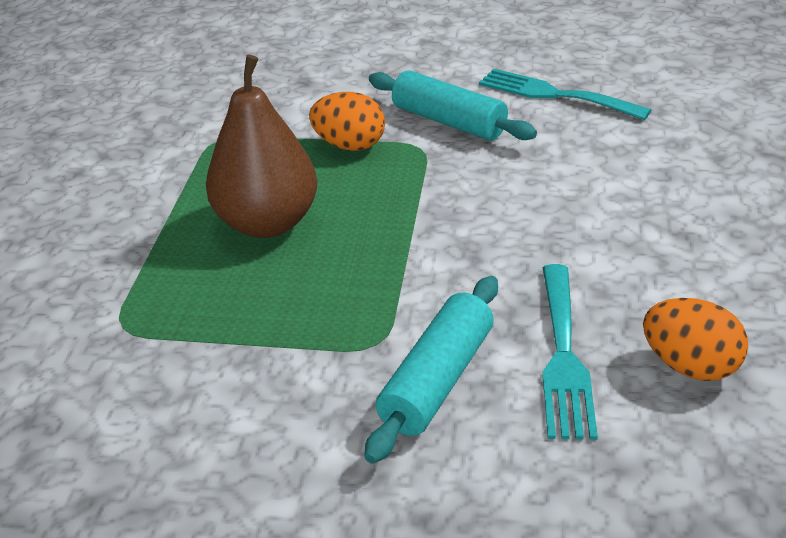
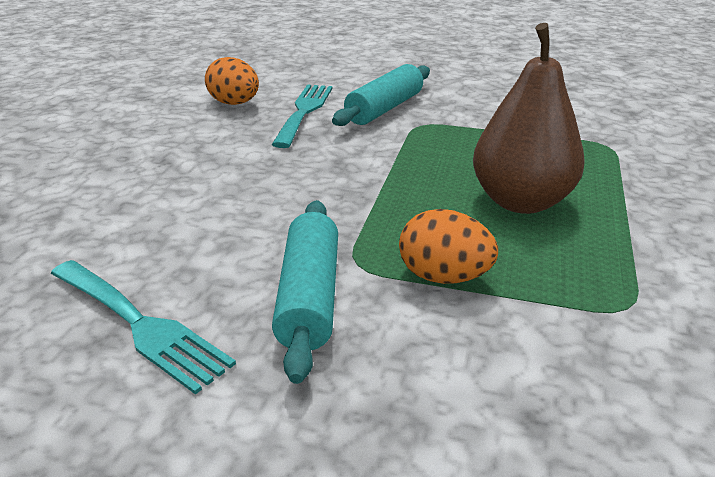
camera: 175 degrees left, 5 degrees down
turquoise rolling pin [369,70,537,141] -> turquoise rolling pin turned 45 degrees clockwise [272,200,338,384]

